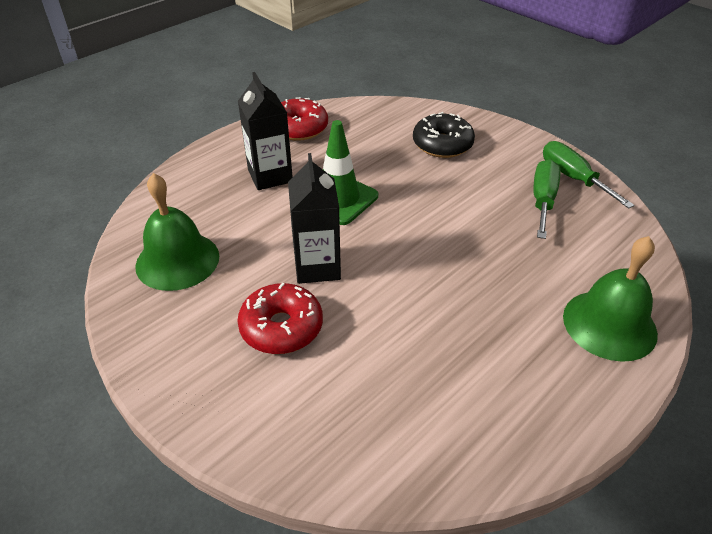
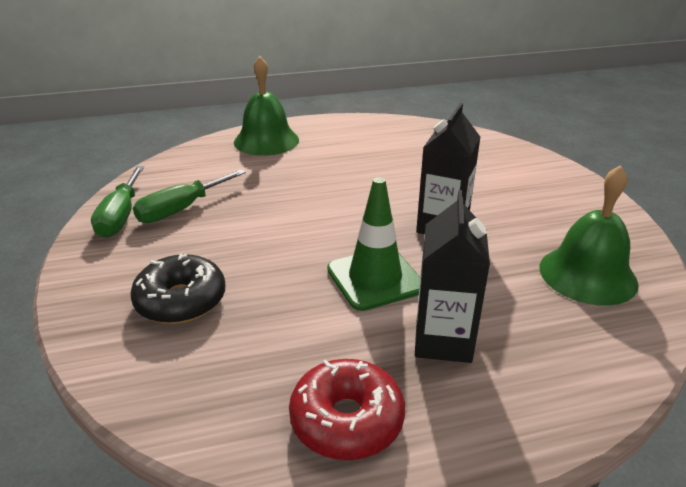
camera: 150 degrees left, 10 degrees down
red donut [238,283,323,354] -> none

